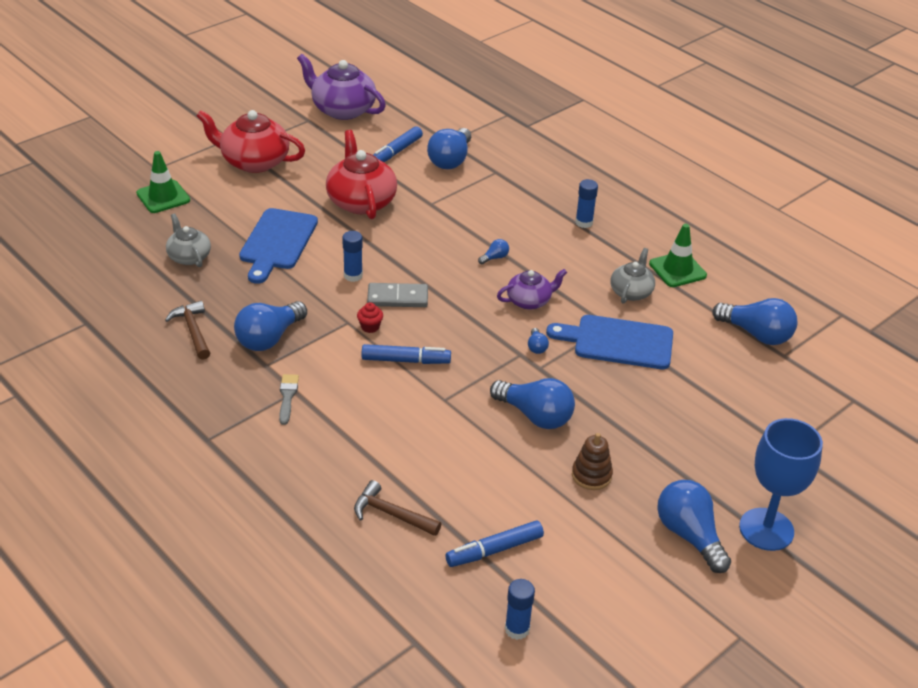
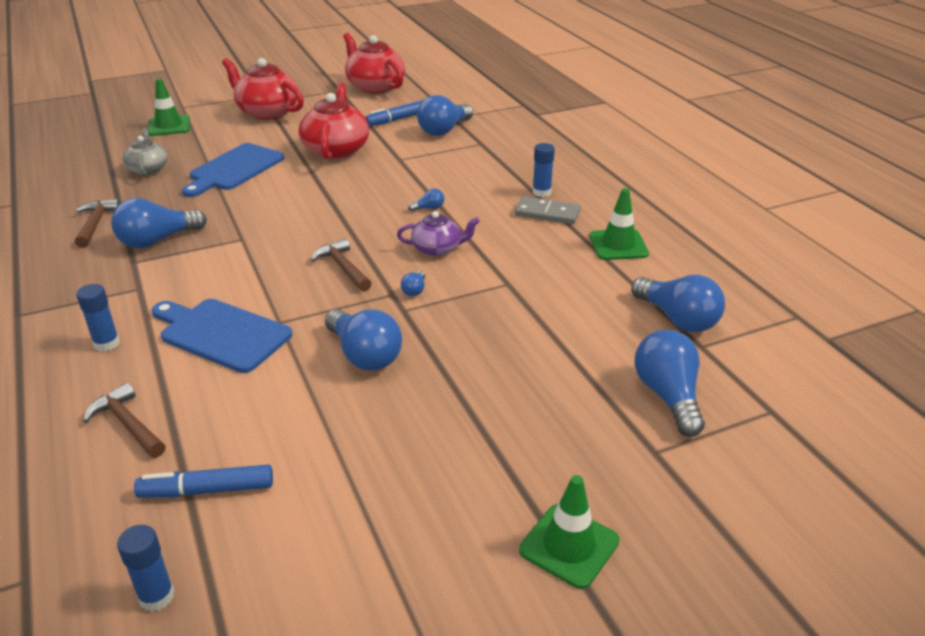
camera: 20 degrees right, 5 degrees down
grey brush [279,374,299,425] -> none
purple teapot [297,54,386,120] -> red teapot [343,33,405,93]
blue glue stick [342,231,363,282] -> blue glue stick moved to [76,284,120,351]
red cupcake [357,302,383,333] -> none
blue marker [362,344,451,364] -> none
grey domino [367,283,428,307] -> grey domino moved to [515,196,581,224]
blue cutting board [546,315,673,369] -> blue cutting board moved to [152,299,292,373]
brown stacking toy [572,433,613,490] -> none
grey teapot [611,248,655,304] -> none
blue light bulb [657,480,731,573] -> blue light bulb moved to [634,330,705,437]
blue goblet [739,418,823,551] -> green traffic cone [519,475,619,589]
none -> brown hammer [311,238,372,292]

